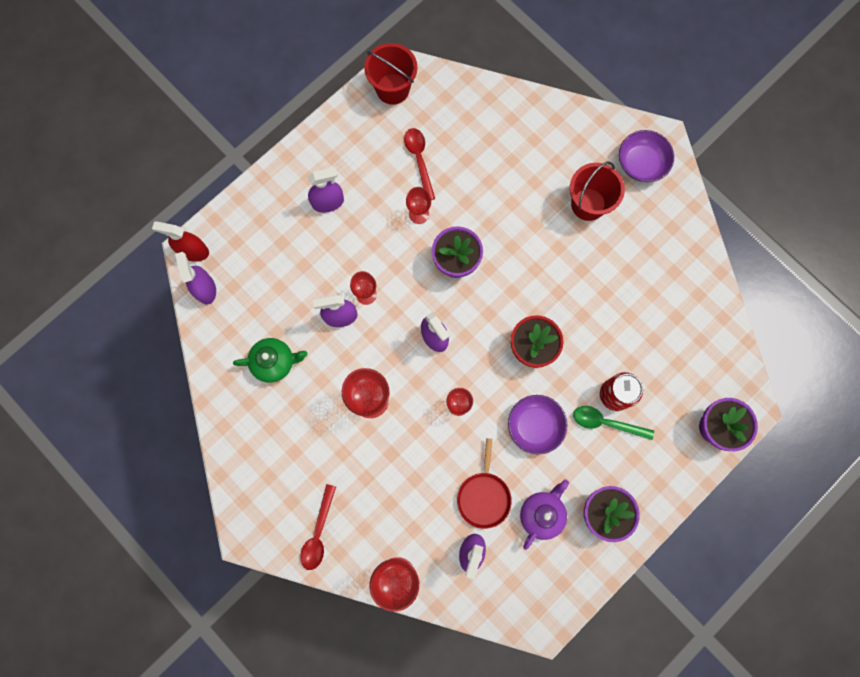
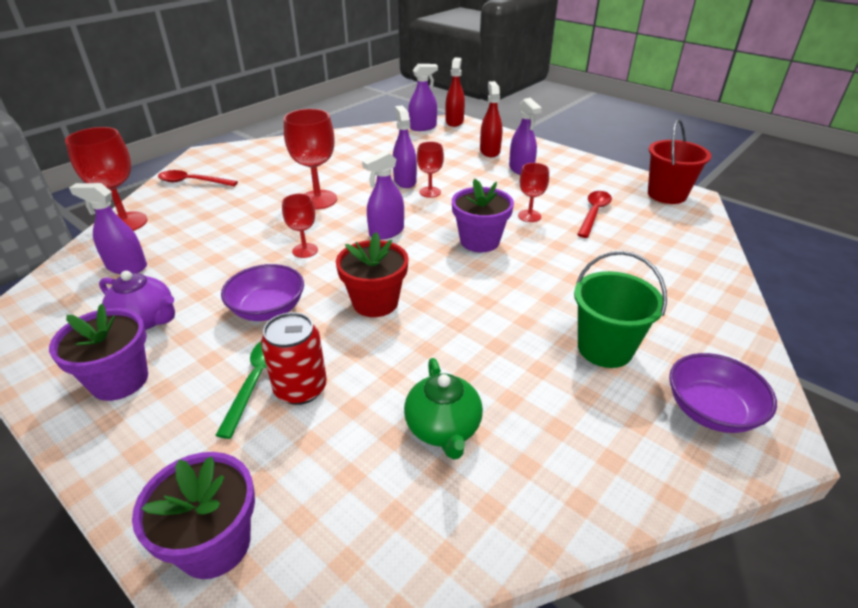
camera: 85 degrees right, 40 degrees down
green teapot [233,338,308,383] -> green teapot moved to [404,358,483,460]
red spoon [404,128,435,200] -> red spoon turned 45 degrees counterclockwise [577,191,612,238]
red pan [457,438,512,529] -> none
red bucket [570,162,625,221] -> green bucket [574,251,667,368]
none -> red spray bottle [480,81,502,157]

